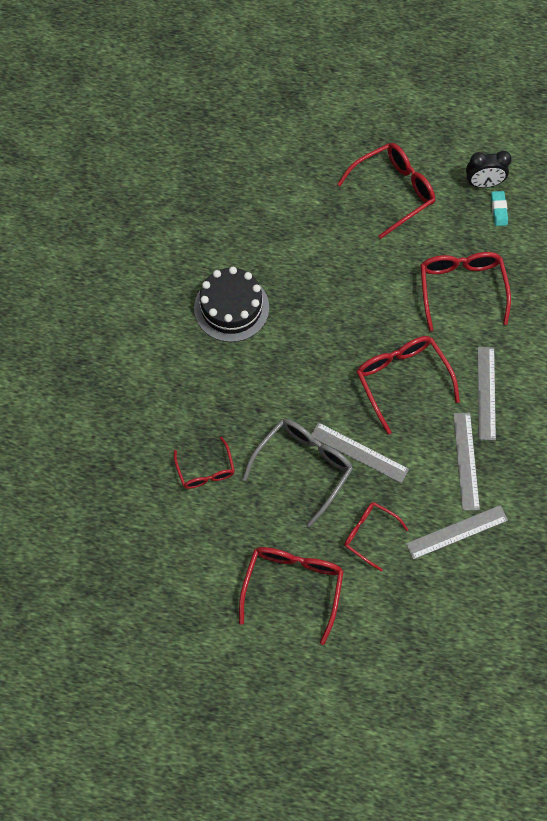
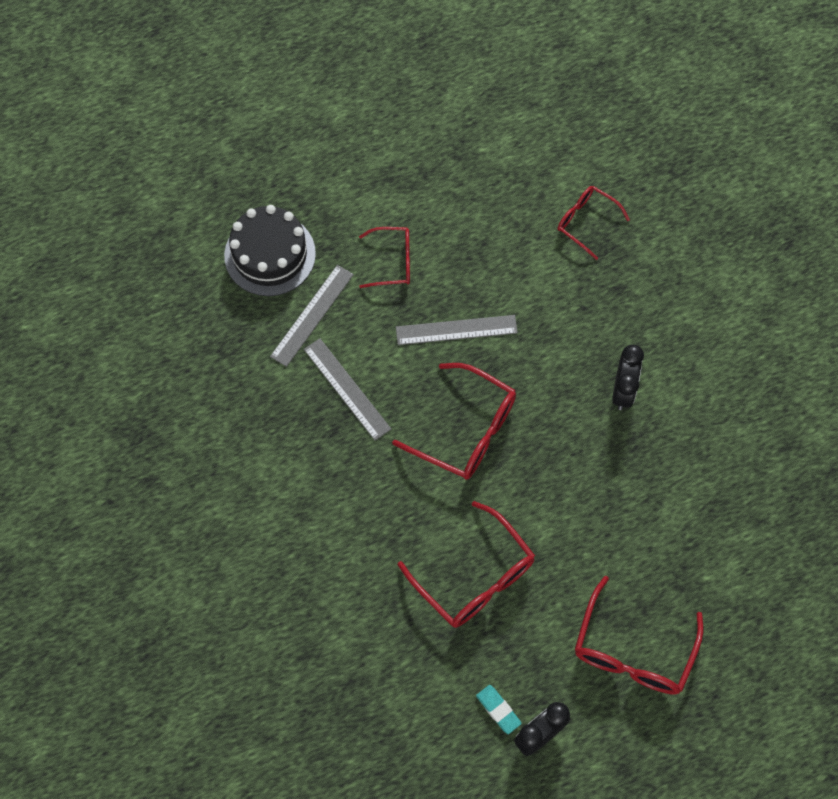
camera: 145 degrees right, 0 degrees up
black cake [194,267,269,342] -> black cake moved to [224,205,316,296]
red glasses [239,547,344,645] -> none
grey glasses [242,419,353,527] -> none
grey ruler [478,347,496,440] -> none
none -> black clock [612,345,644,410]

